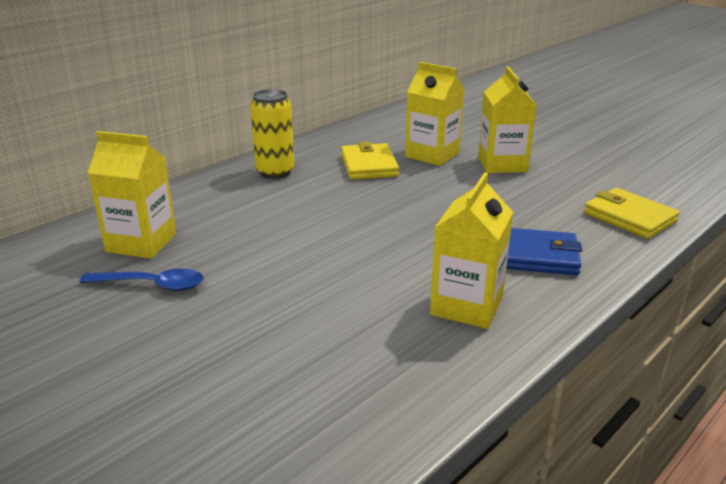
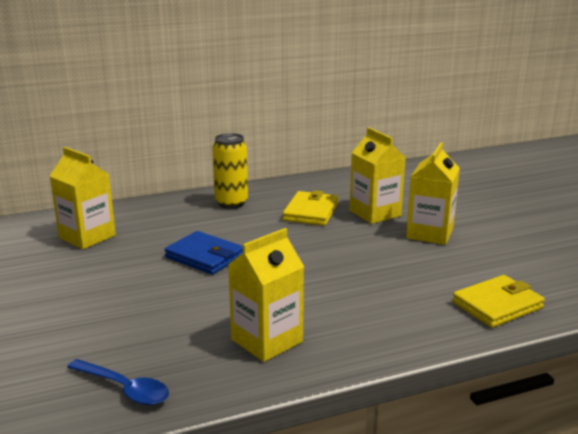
camera: 25 degrees right, 5 degrees down
blue spoon [80,269,204,291] -> blue spoon moved to [67,359,169,405]
blue wallet [506,228,583,275] -> blue wallet moved to [165,231,243,275]
yellow wallet [584,188,680,239] -> yellow wallet turned 75 degrees clockwise [452,275,545,328]

